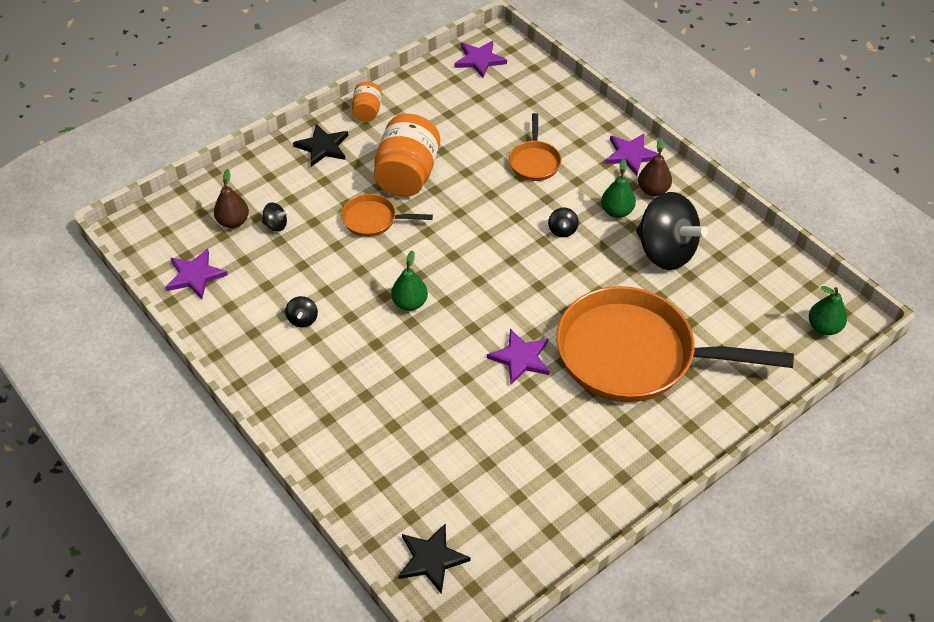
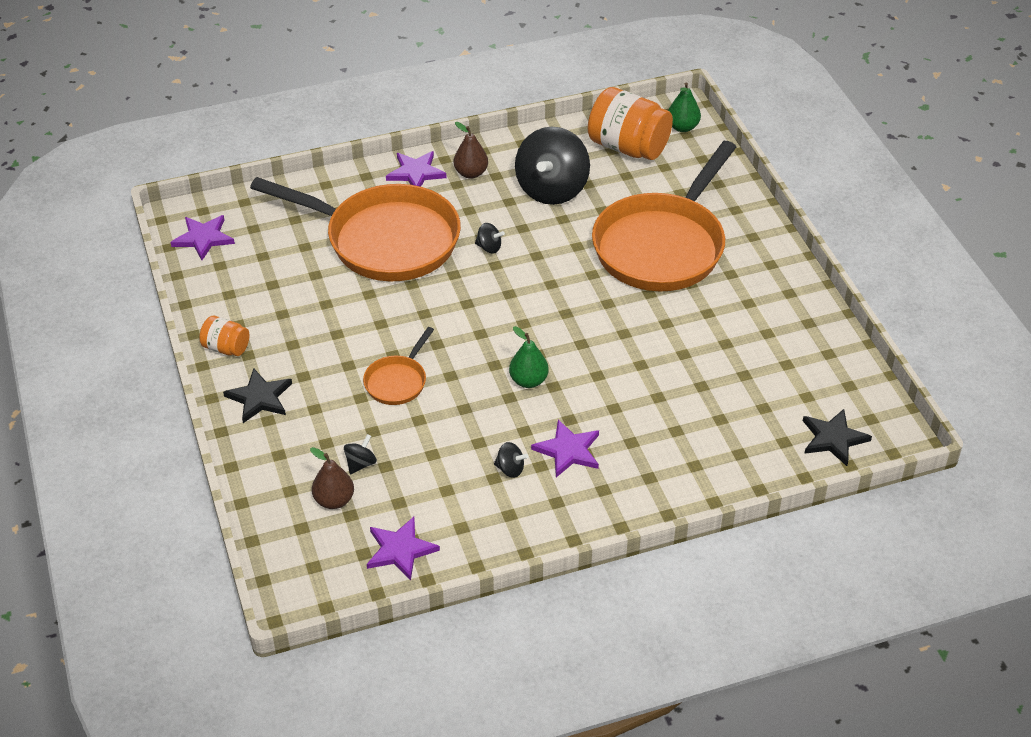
camera: 70 degrees left, 5 degrees down
orange jar [374,114,440,197] -> orange jar moved to [588,87,673,160]
purple star [487,329,550,385] -> purple star moved to [531,420,599,477]
orange pan [509,113,561,181] -> orange pan [250,177,461,281], size x2.29
green pear [601,159,636,218] -> none
black spinning top [636,192,708,270] -> black spinning top turned 135 degrees clockwise [515,127,590,205]

